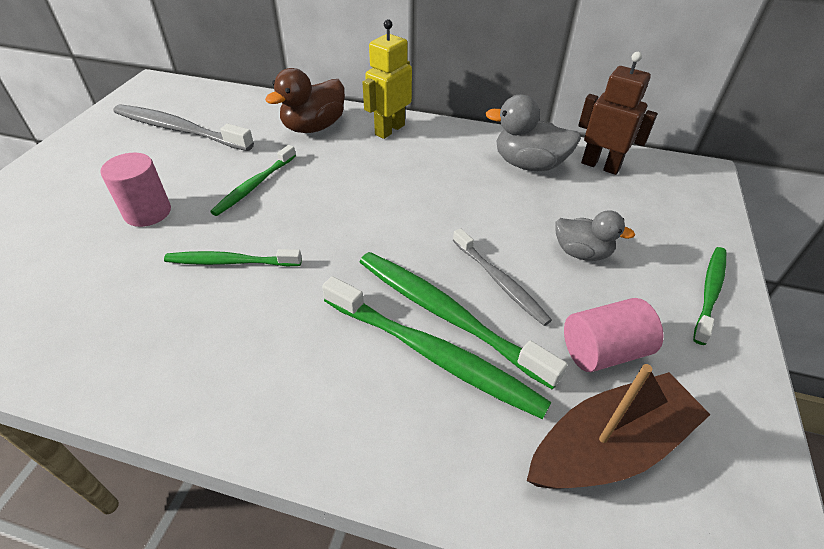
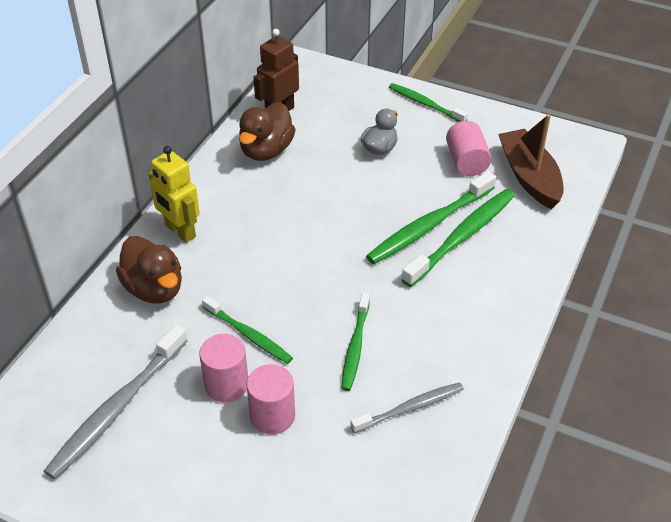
camera: 80 degrees left, 0 degrees up
grey toothbrush [453,228,552,326] -> grey toothbrush moved to [350,382,464,433]
grey duck [485,95,581,171] -> brown duck [239,102,296,161]
none -> pink cylinder [199,334,248,402]

